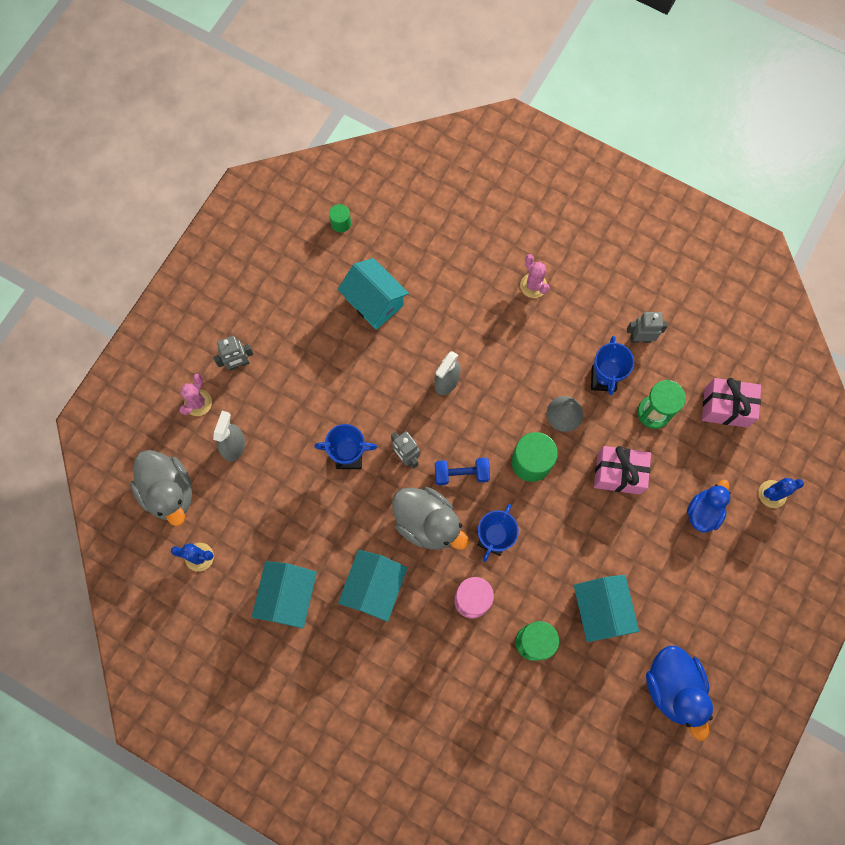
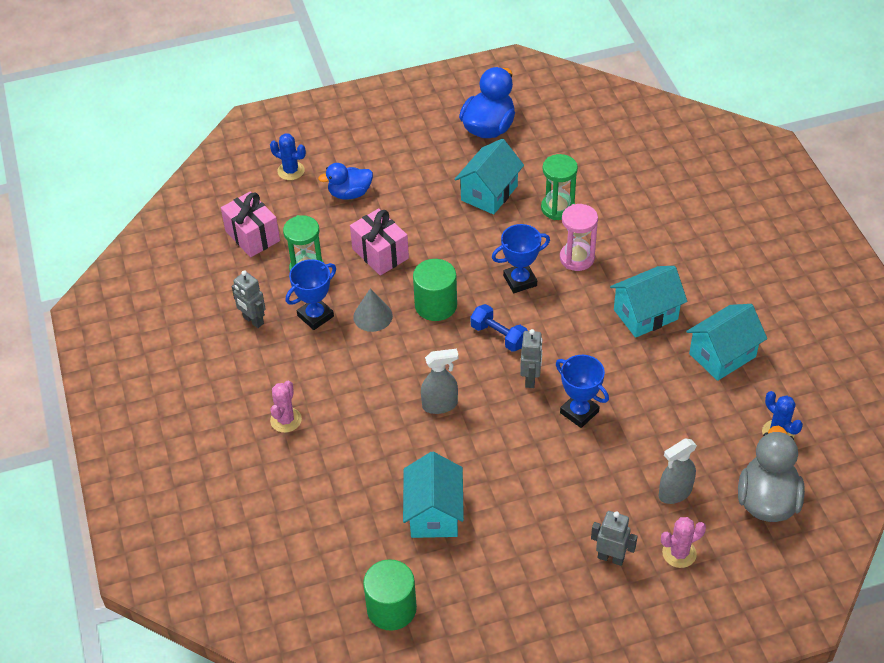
camera: 135 degrees left, 25 degrees down
green cylinder [329,204,351,233] -> green cylinder [363,559,417,631], size x1.88
grey duck [392,487,469,550] -> none

